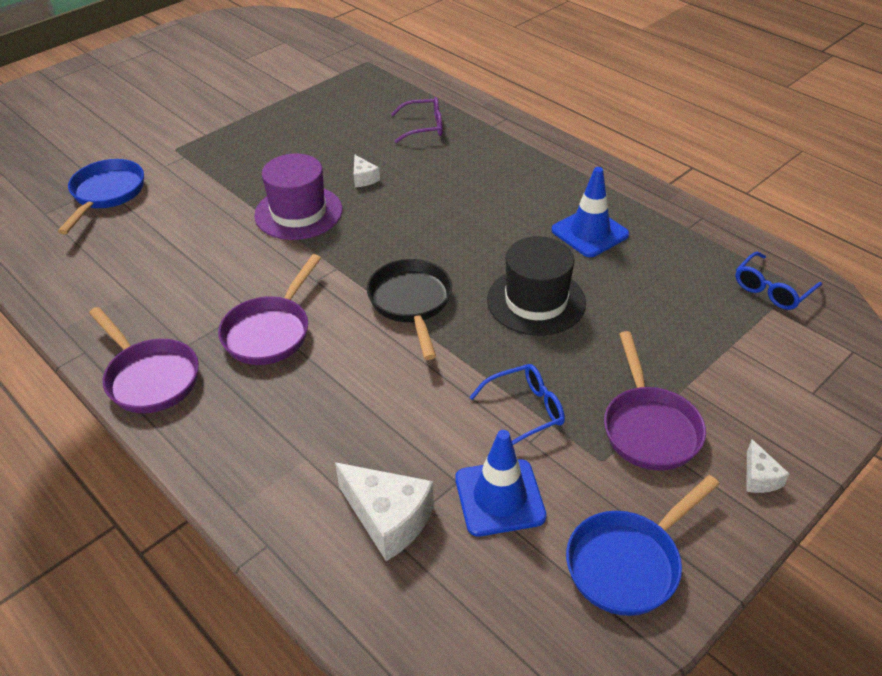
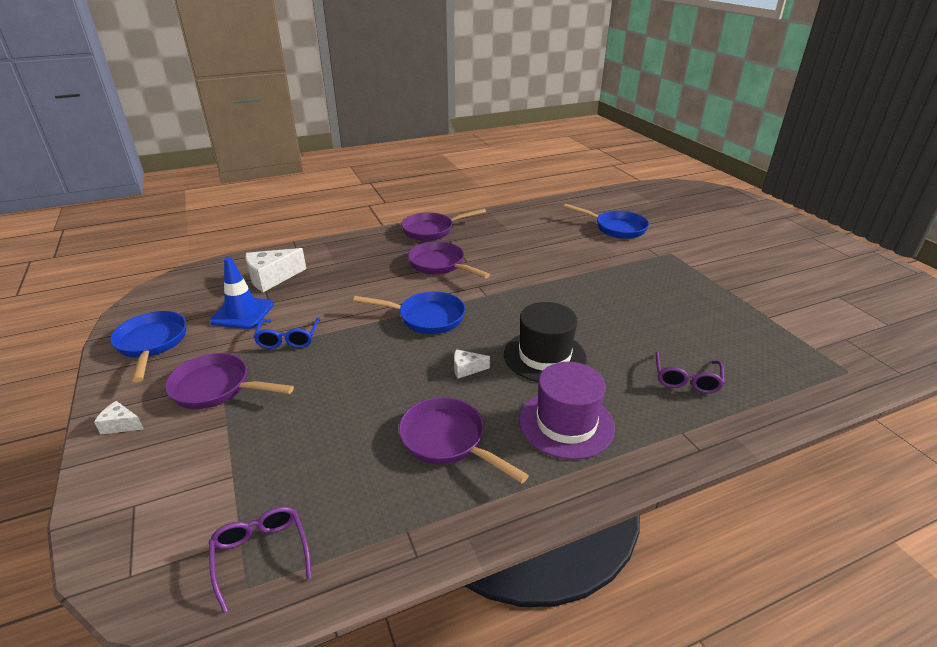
camera: 110 degrees right, 10 degrees down
purple hat [254,154,343,240] -> purple hat moved to [519,362,615,460]
white cheese [354,154,380,187] -> white cheese moved to [454,349,490,378]
black pan [367,259,452,360] -> blue pan [353,291,465,334]
black hat [487,236,586,336] -> black hat moved to [504,302,587,382]
blue traffic cone [552,167,629,257] -> purple pan [399,397,529,483]
blue glasses [735,252,822,310] -> purple glasses [209,506,312,613]

